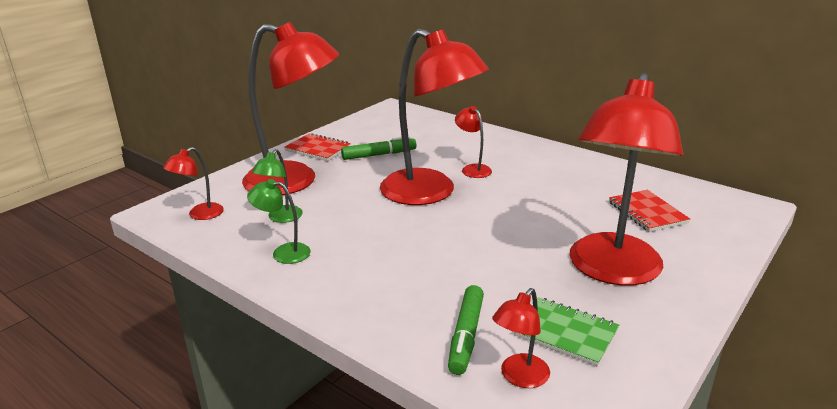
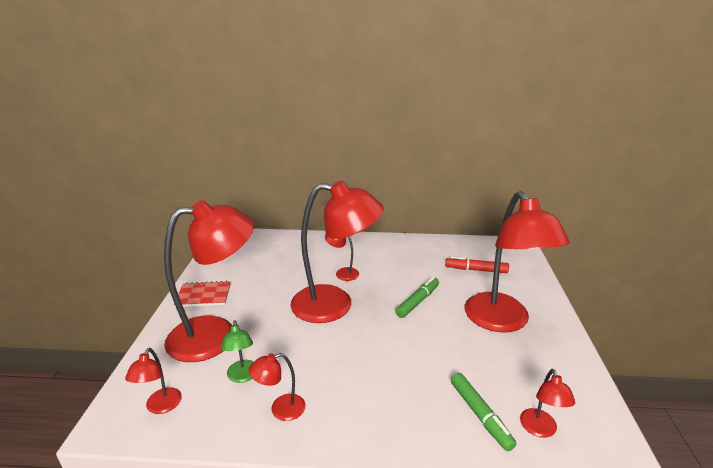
camera: 35 degrees left, 0 degrees up
green lamp [247,179,311,264] -> red lamp [248,353,306,421]
green marker [341,136,417,160] -> green marker moved to [395,277,439,318]
green notebook [514,297,619,366] -> none
red notebook [609,190,690,232] -> red marker [445,256,509,273]

